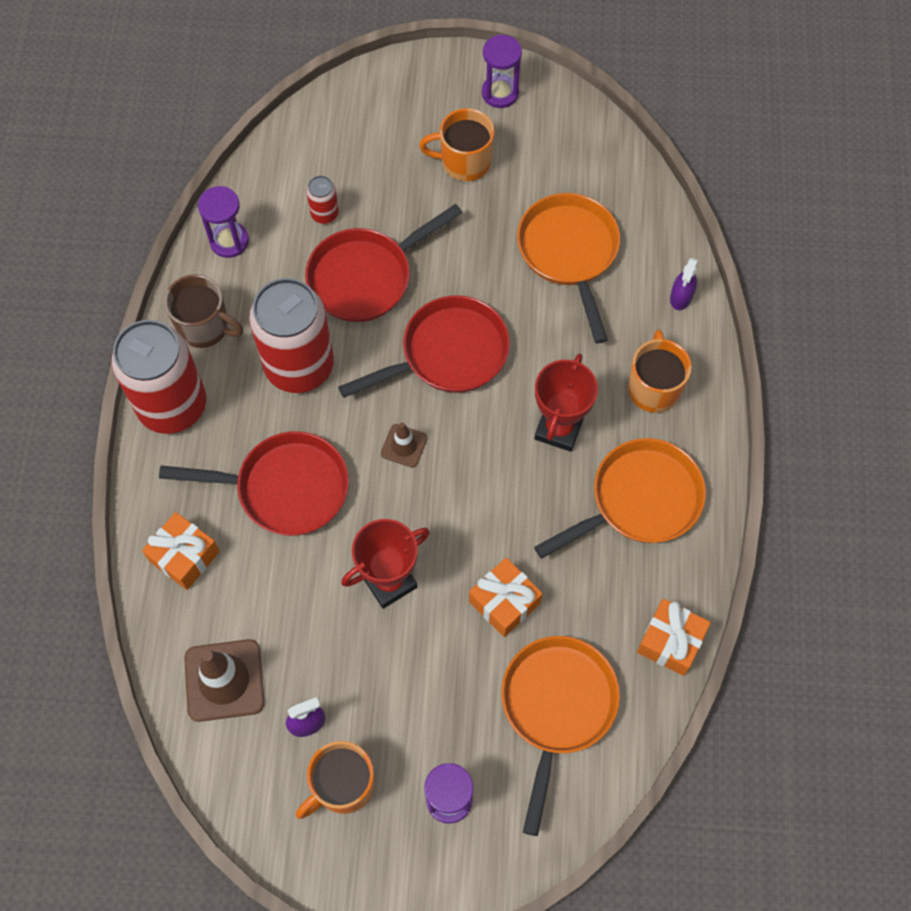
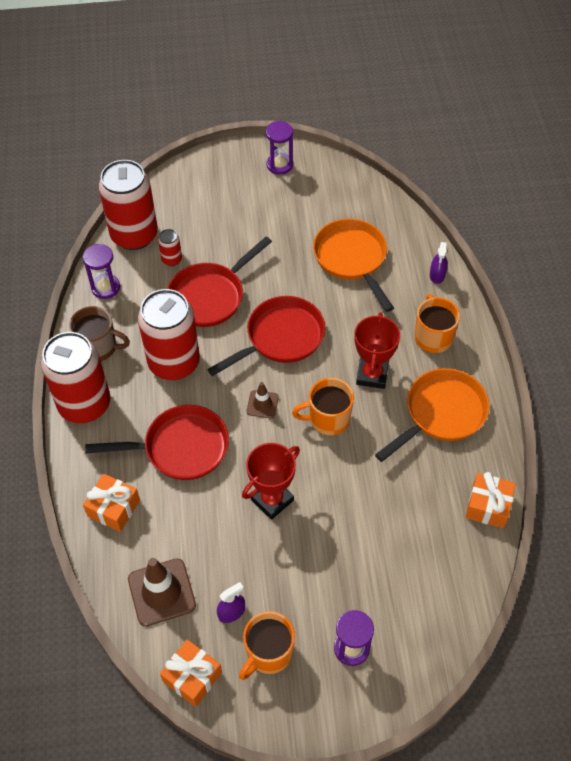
camera: 10 degrees left, 10 degrees down
orange mug [419,108,495,181] -> orange mug moved to [292,378,354,435]
orange gift [469,558,543,637] -> orange gift moved to [160,640,222,707]
orange pan [501,636,620,836] -> none
none -> red can [99,160,158,250]

